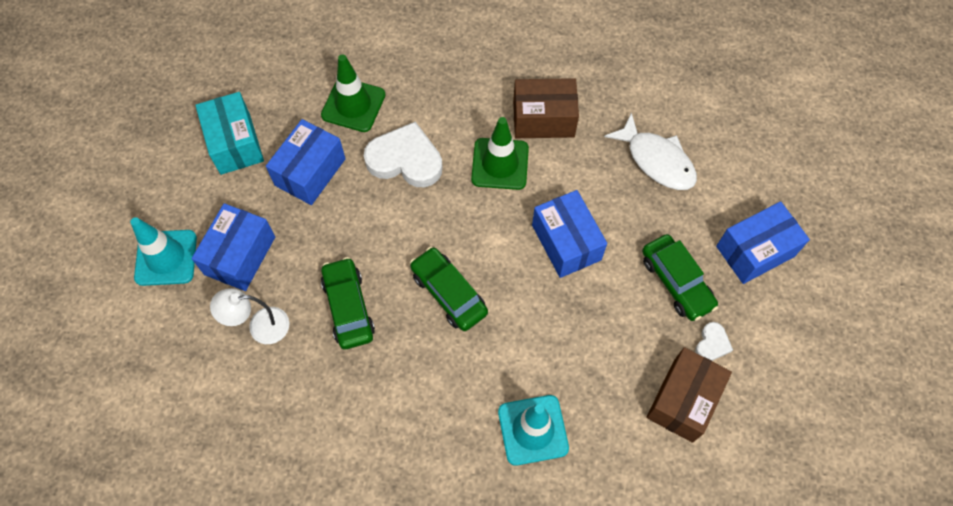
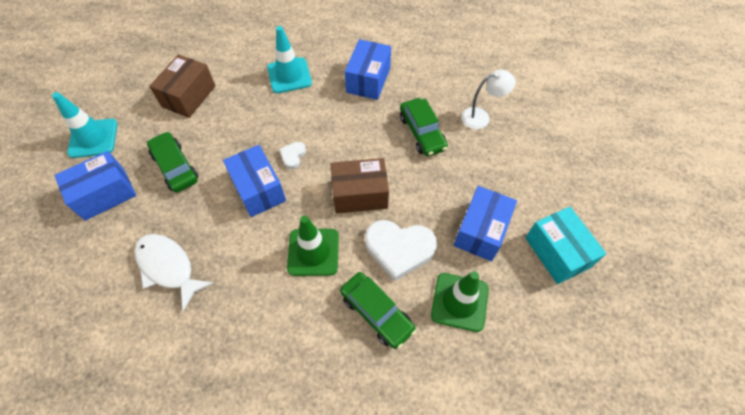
camera: 175 degrees right, 5 degrees down
turquoise traffic cone [130,217,197,286] -> turquoise traffic cone moved to [52,92,117,158]
blue box [191,203,275,291] -> blue box moved to [345,39,391,100]
green car [410,247,488,331] -> green car moved to [340,272,416,349]
brown box [513,78,579,138] -> brown box moved to [331,158,389,214]
white heart [695,322,733,361] -> white heart moved to [279,142,306,169]

